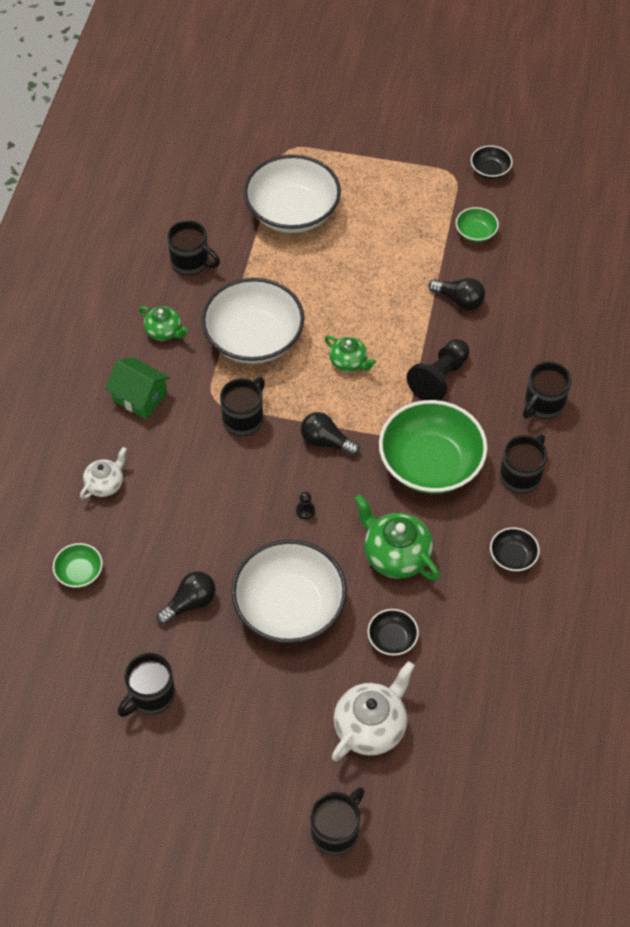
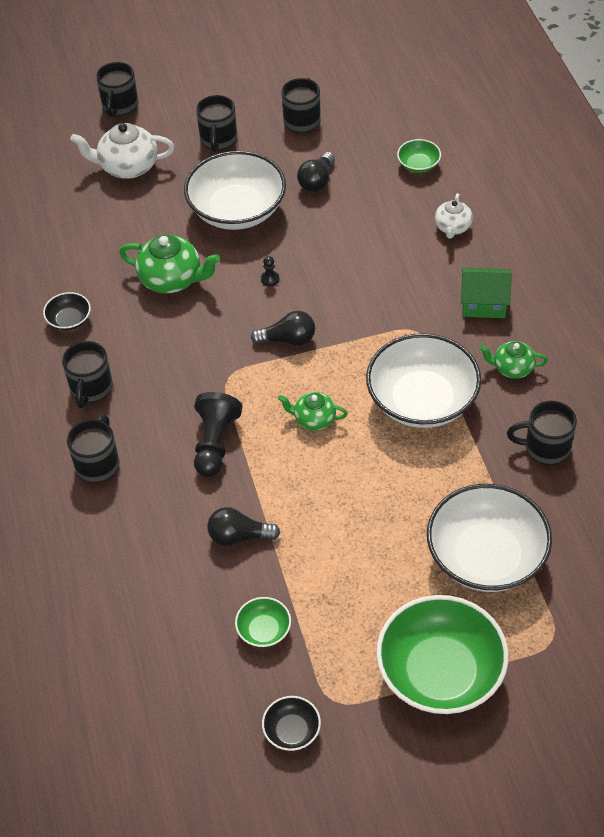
camera: 155 degrees right, 5 degrees down
black mug [220,377,265,436] -> black mug moved to [196,95,237,152]
white teapot [332,661,415,761] -> white teapot turned 75 degrees clockwise [70,123,174,179]
black bowl [368,609,419,656] -> none
green bowl [379,400,488,494] -> green bowl moved to [376,595,508,714]

